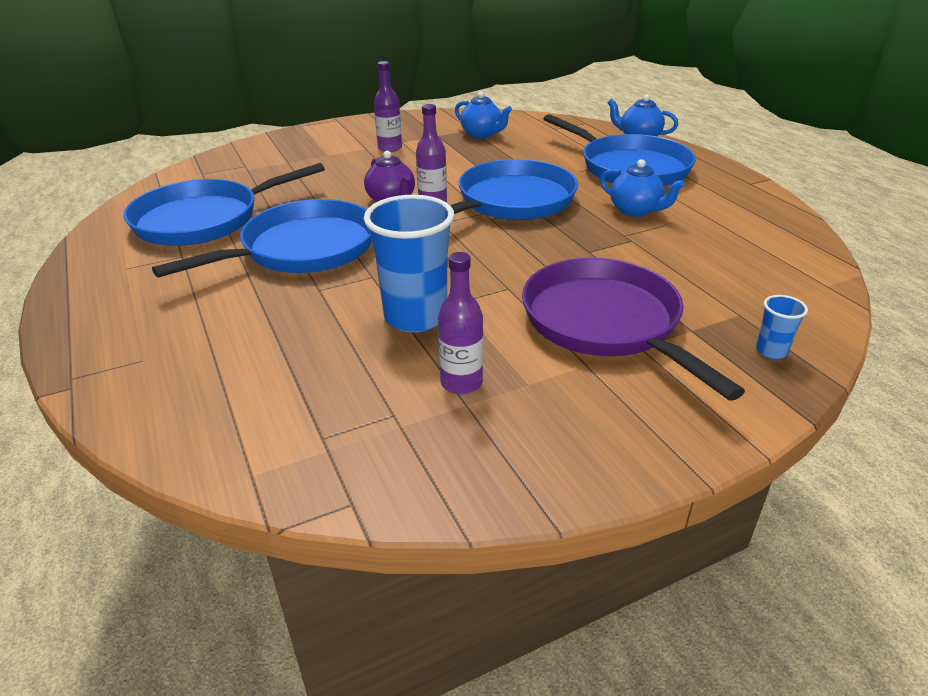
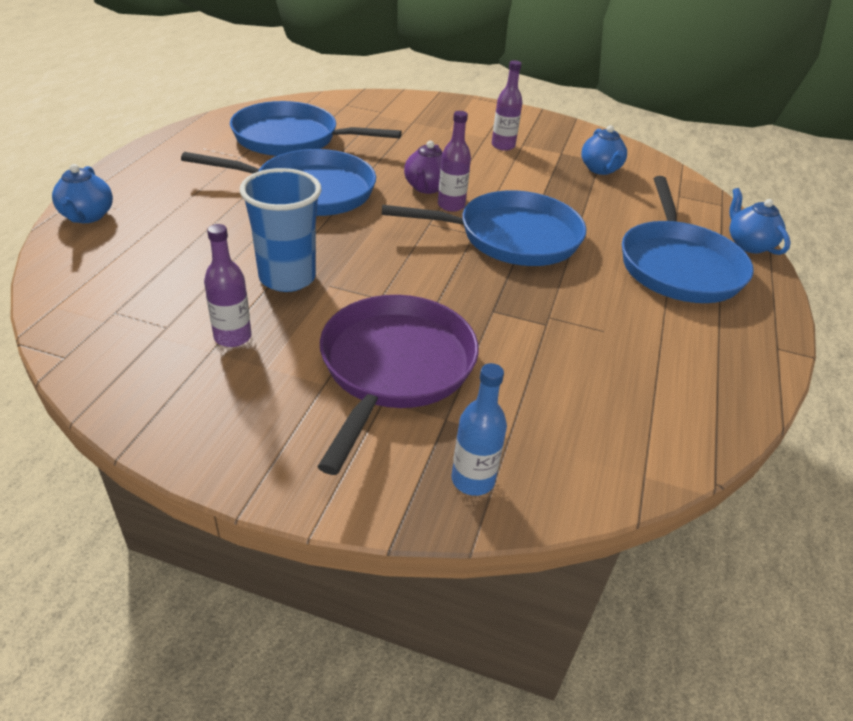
camera: 40 degrees right, 5 degrees up
blue teapot [600,159,685,217] -> blue teapot moved to [52,164,113,223]
blue cup [756,295,808,359] -> blue bottle [452,363,507,496]

